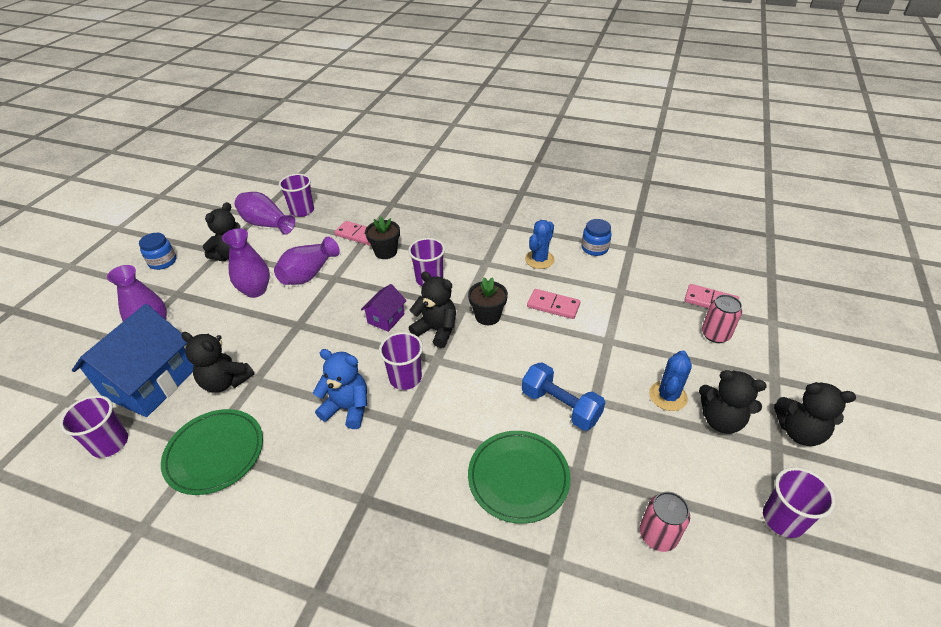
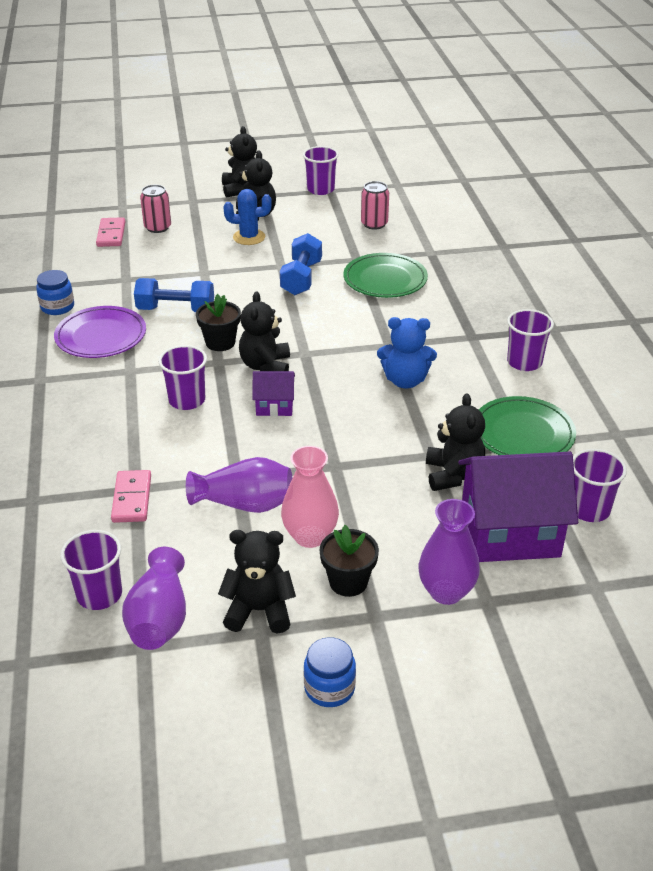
camera: 120 degrees left, 5 degrees down
blue house [72,304,193,417] -> purple house [458,452,578,562]
purple vase [222,228,270,298] -> pink vase [281,446,339,548]
blue teddy bear [313,349,367,429] -> blue teddy bear turned 75 degrees counterclockwise [377,317,437,388]
black flower pot [365,216,400,259] -> black flower pot moved to [320,525,379,597]
purple cup [379,332,423,390] -> purple cup moved to [507,309,554,371]
blue cactus [525,220,555,269] -> purple plate [54,306,146,358]
pink domino [527,289,581,319] -> blue dumbbell [134,278,214,312]

